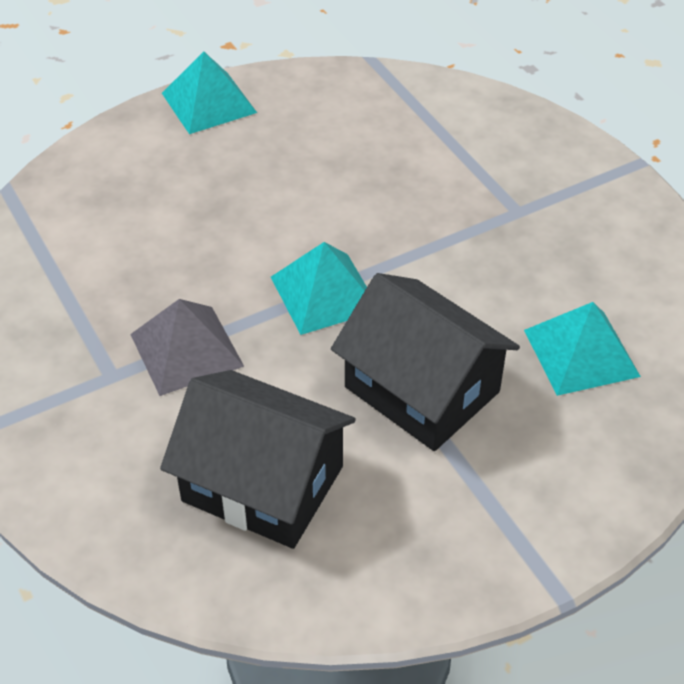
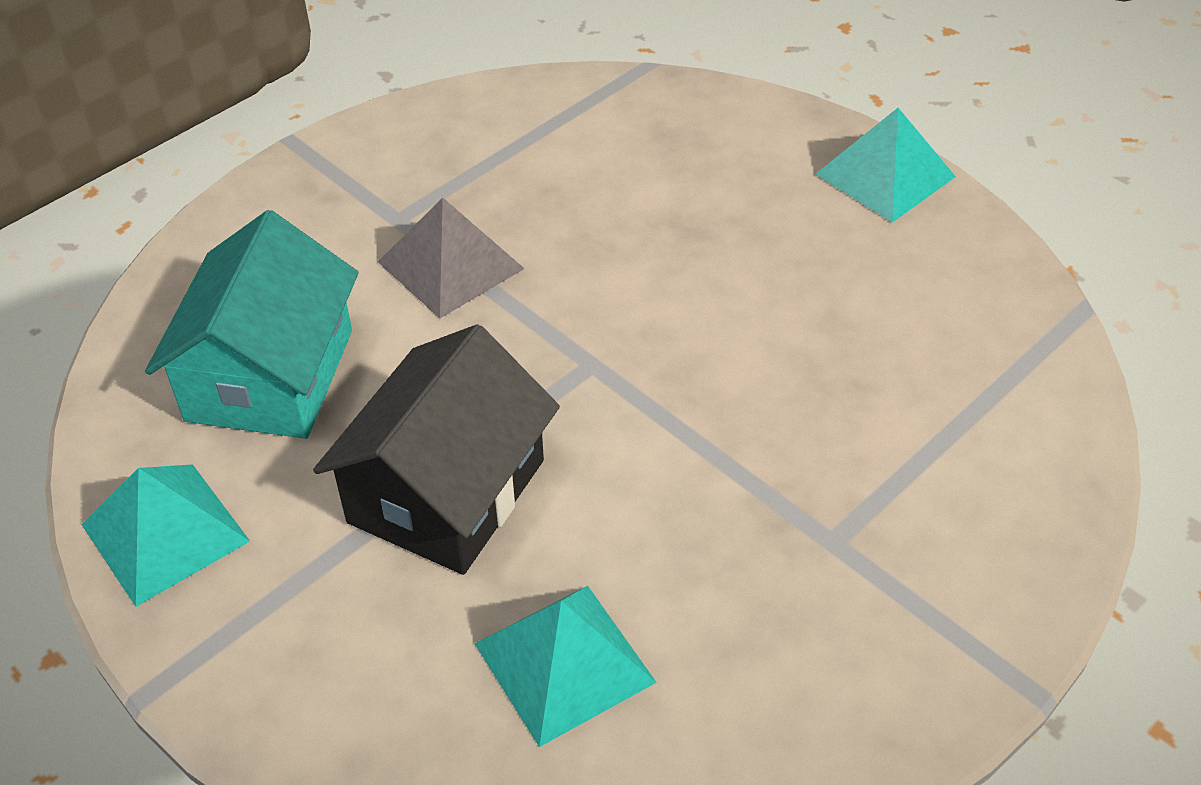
camera: 75 degrees right, 0 degrees up
black house [160,370,356,549] -> turquoise house [145,210,359,439]
turquoise pyramid [271,242,367,335] -> turquoise pyramid moved to [81,464,250,607]

